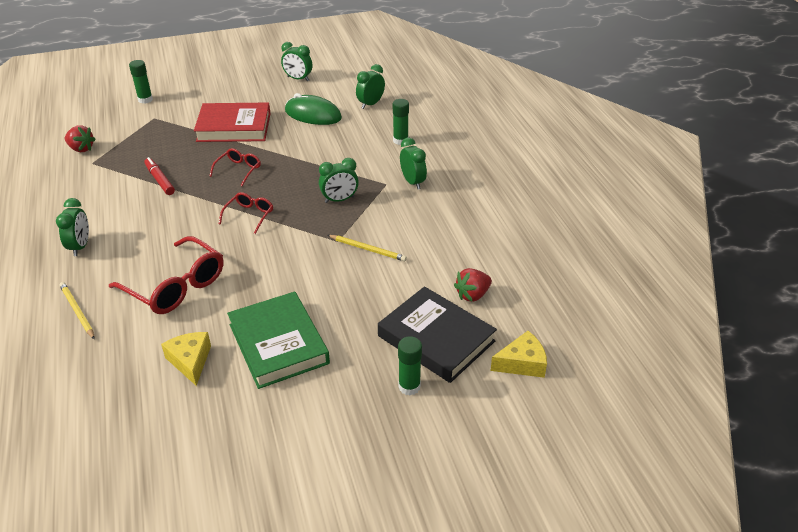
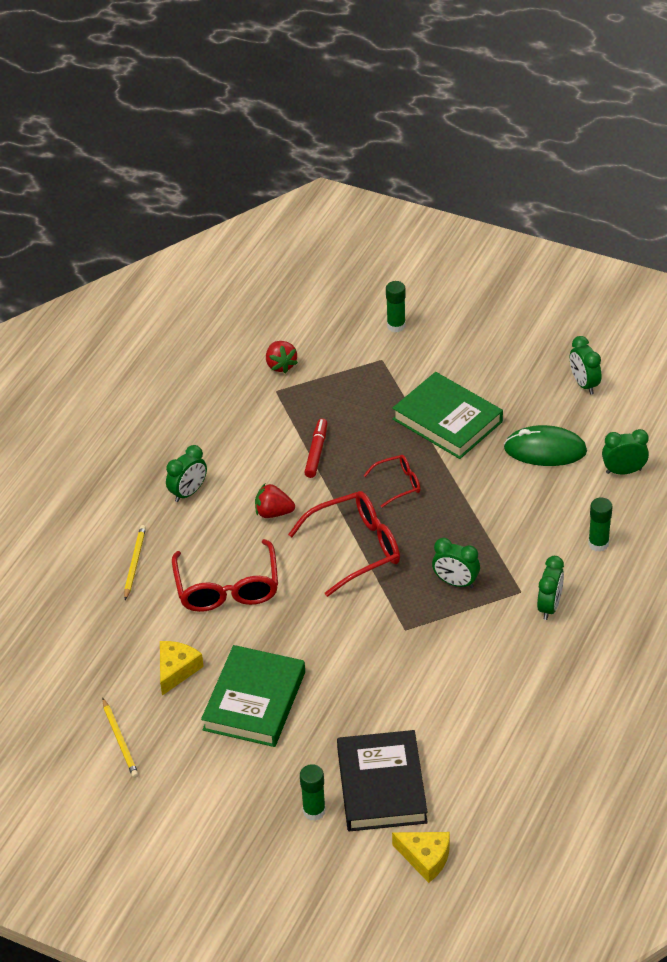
camera: 45 degrees right, 5 degrees up
red book [194,103,271,142] -> green book [392,372,503,459]
red glasses [219,192,273,234] -> red glasses [288,491,400,597], size x1.87
green mouse [285,93,342,125] -> green mouse turned 60 degrees counterclockwise [504,425,587,466]
yellow pencil [328,235,407,261] -> yellow pencil moved to [102,699,139,778]
red strawberry [454,268,492,302] -> red strawberry moved to [255,484,295,518]

